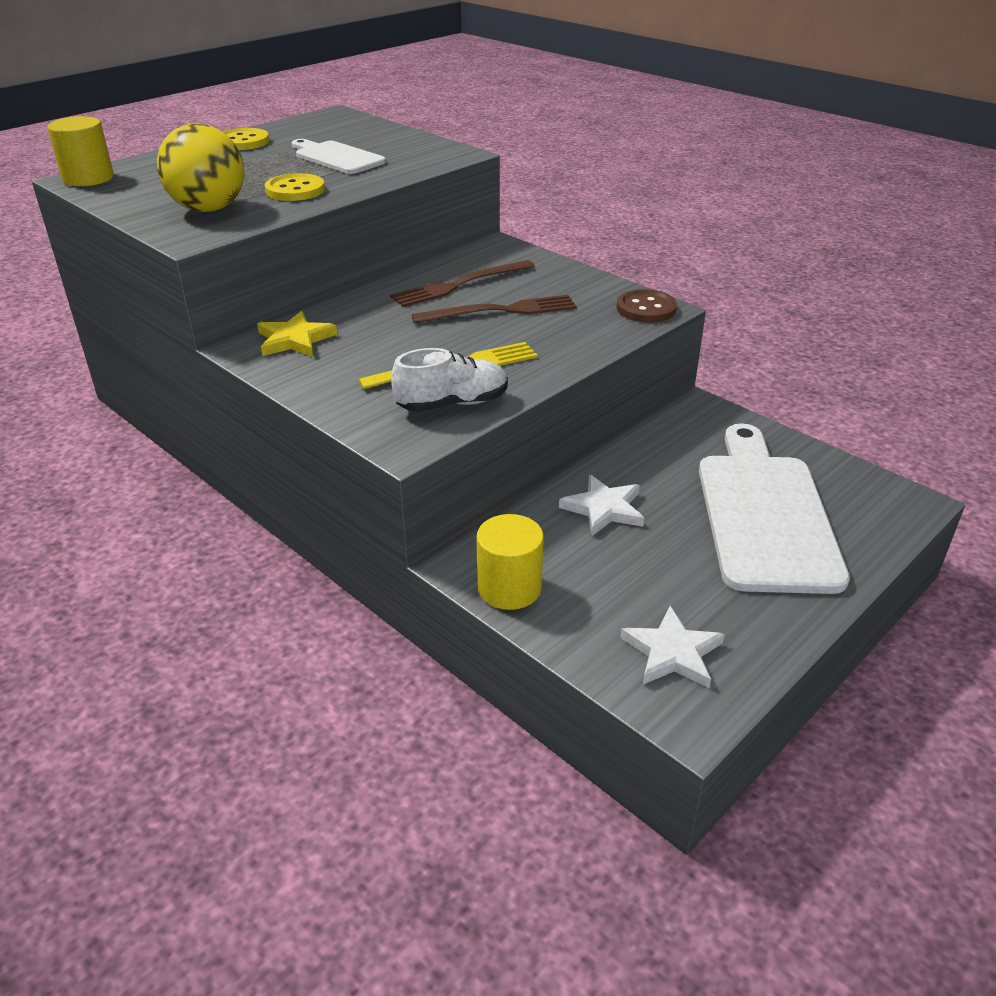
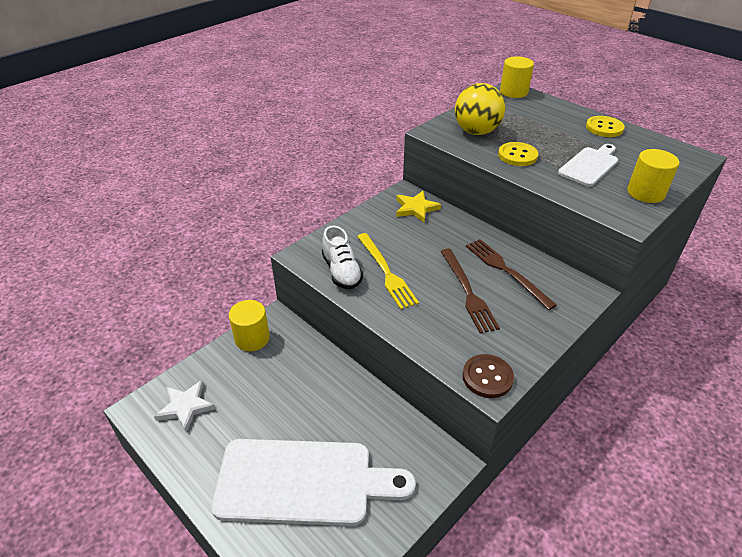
camera: 90 degrees right, 5 degrees up
white star [559,474,644,536] -> none
none -> yellow cylinder [627,149,679,203]

